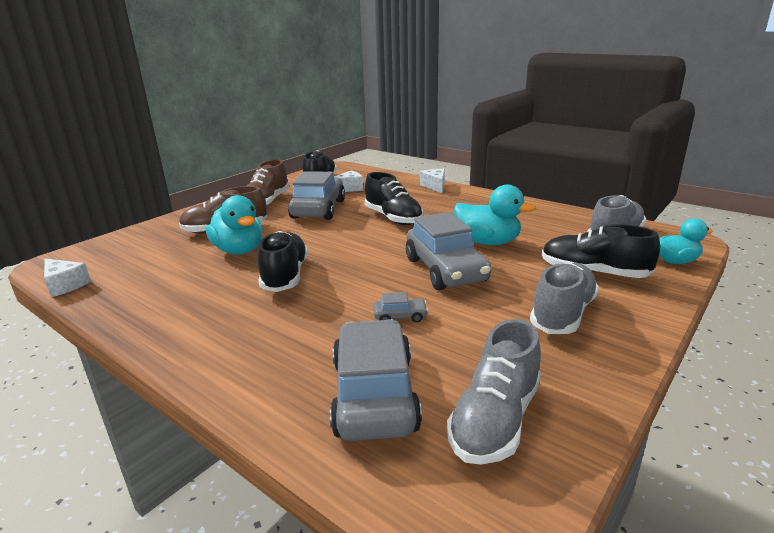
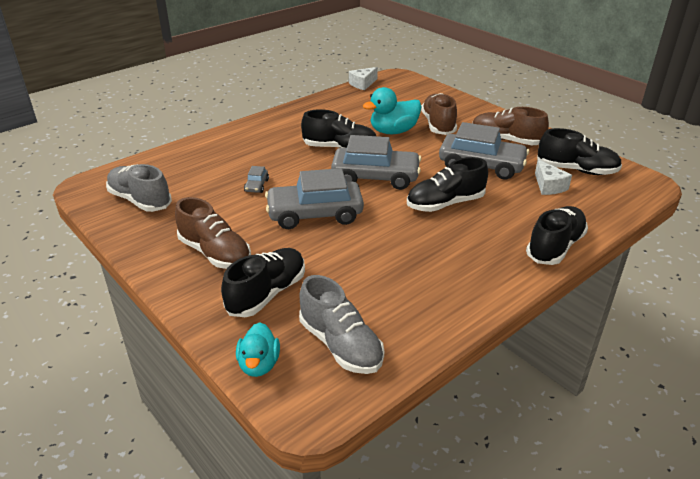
camera: 100 degrees right, 10 degrees up
grey car [330,319,422,441] -> grey car moved to [331,135,421,190]
white cheese [420,169,445,193] -> black shoe [526,206,588,265]
turquoise duck [454,185,536,245] -> none
grey shoe [530,262,599,334] -> brown shoe [175,197,251,269]

